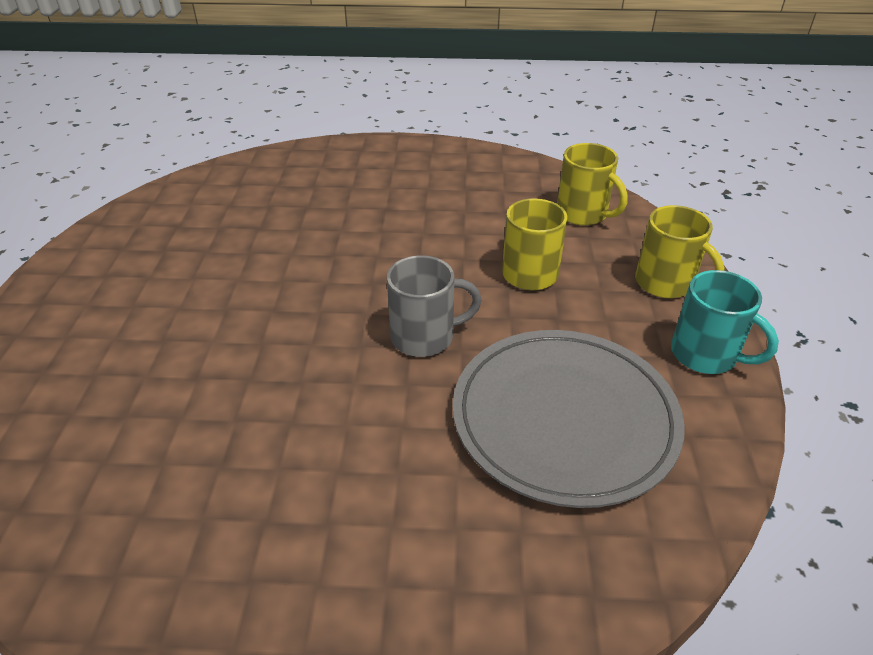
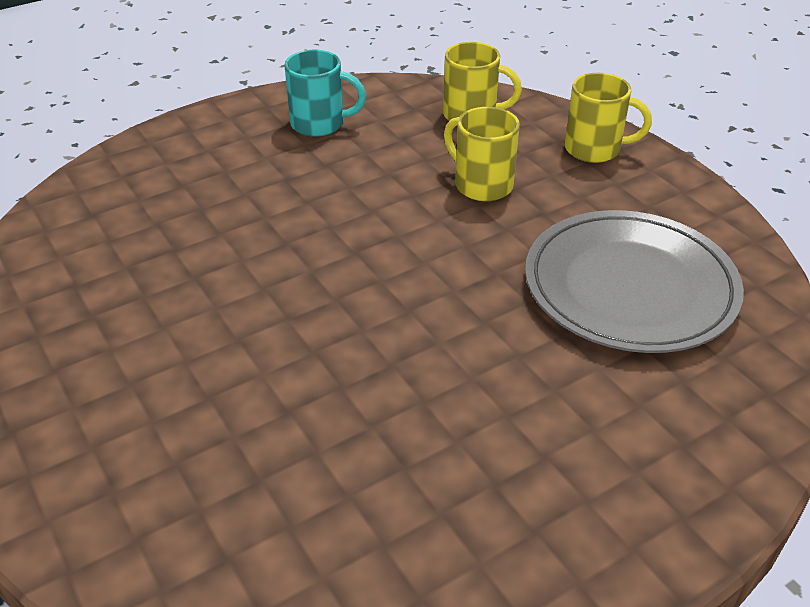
camera: 35 degrees left, 0 degrees up
grey mug [387,255,482,357] -> none
turquoise mug [671,270,779,374] -> turquoise mug moved to [284,50,366,137]

